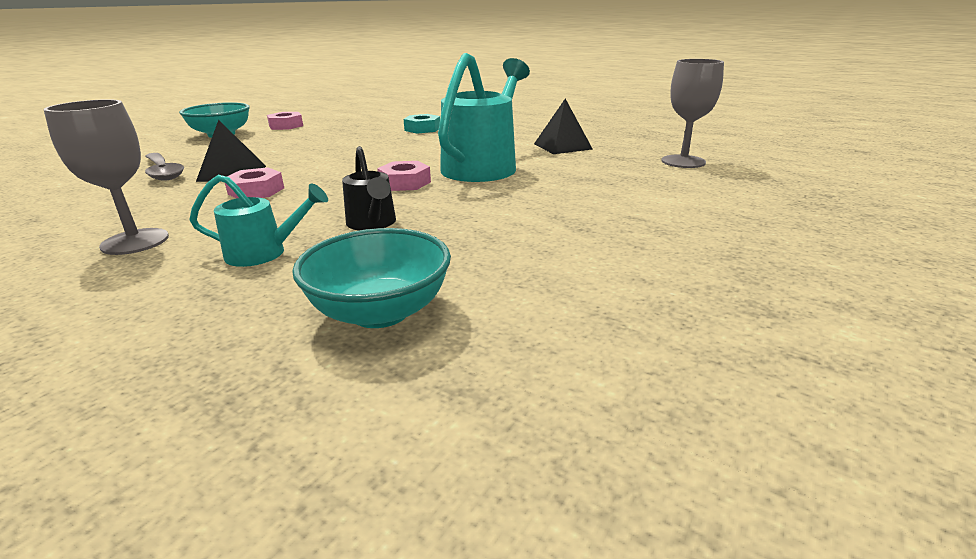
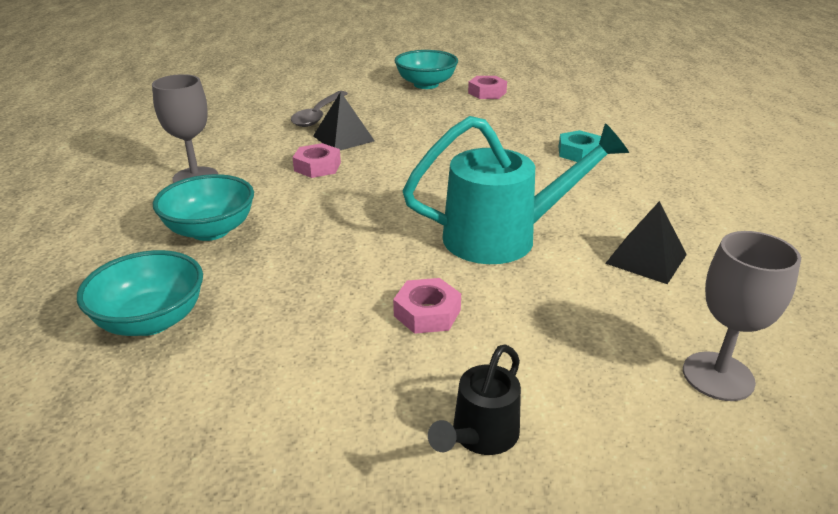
camera: 55 degrees right, 5 degrees up
turquoise watering can [189,175,328,267] -> turquoise bowl [153,174,254,241]
black watering can [342,146,396,231] -> black watering can moved to [428,344,521,455]
pink nut [377,161,431,191] -> pink nut moved to [393,278,461,334]

